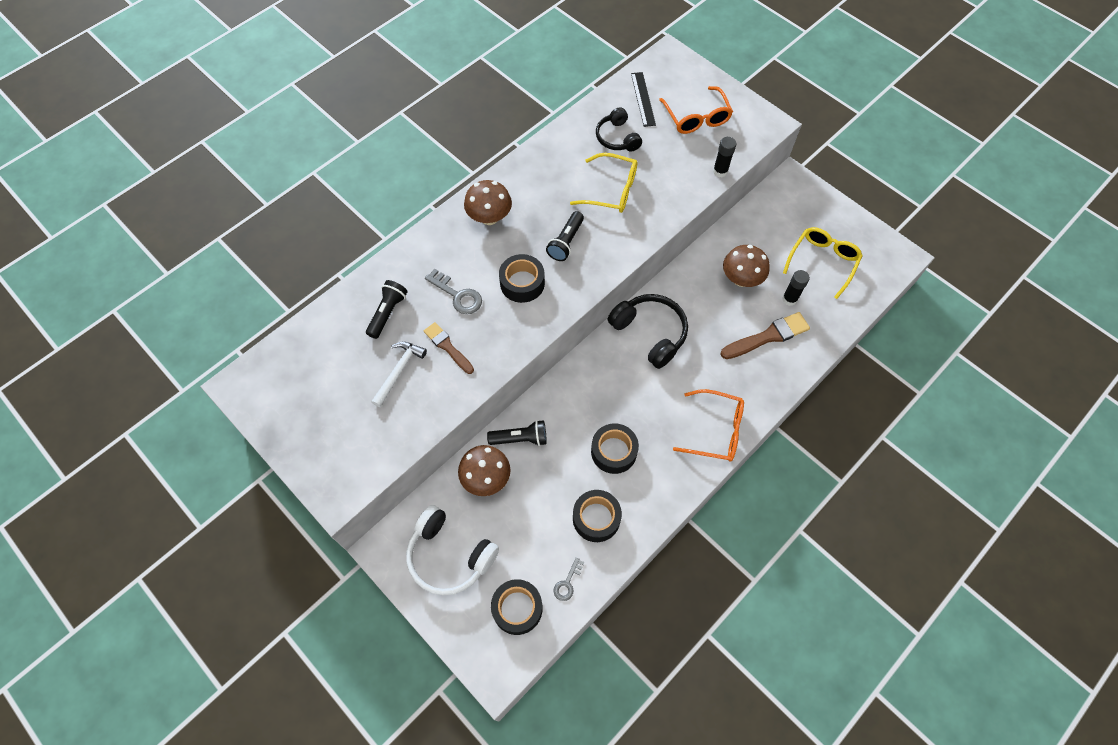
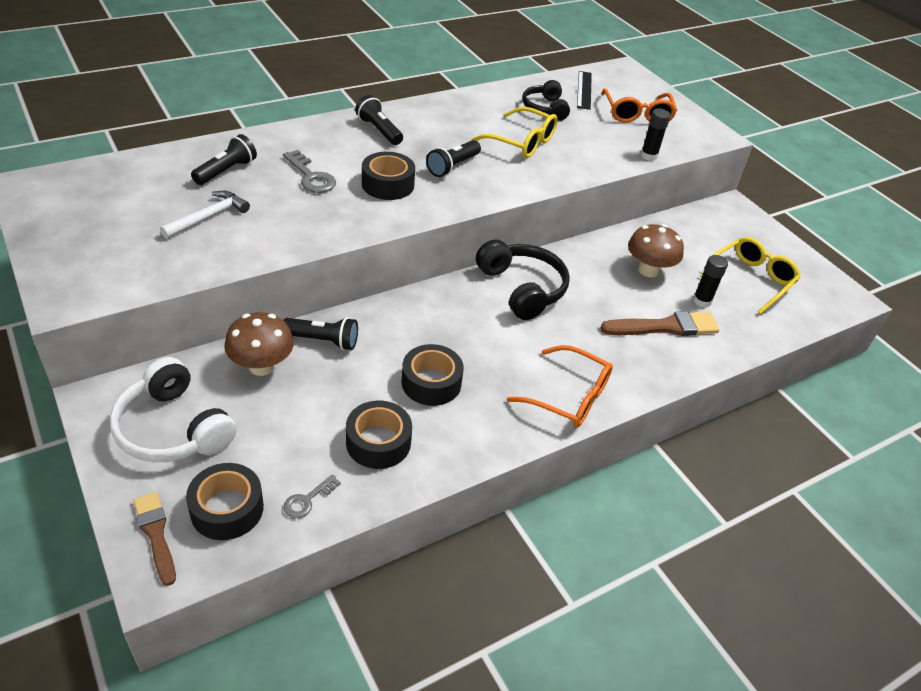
camera: 10 degrees right, 20 degrees down
brown brush [424,322,474,374] -> brown brush moved to [134,492,176,586]
brown mushroom [464,180,512,225] -> black flashlight [355,95,403,145]

